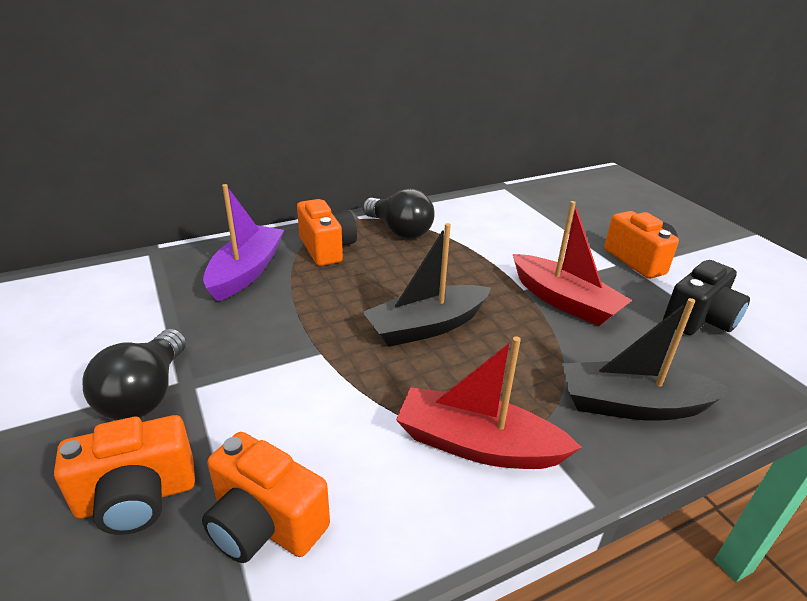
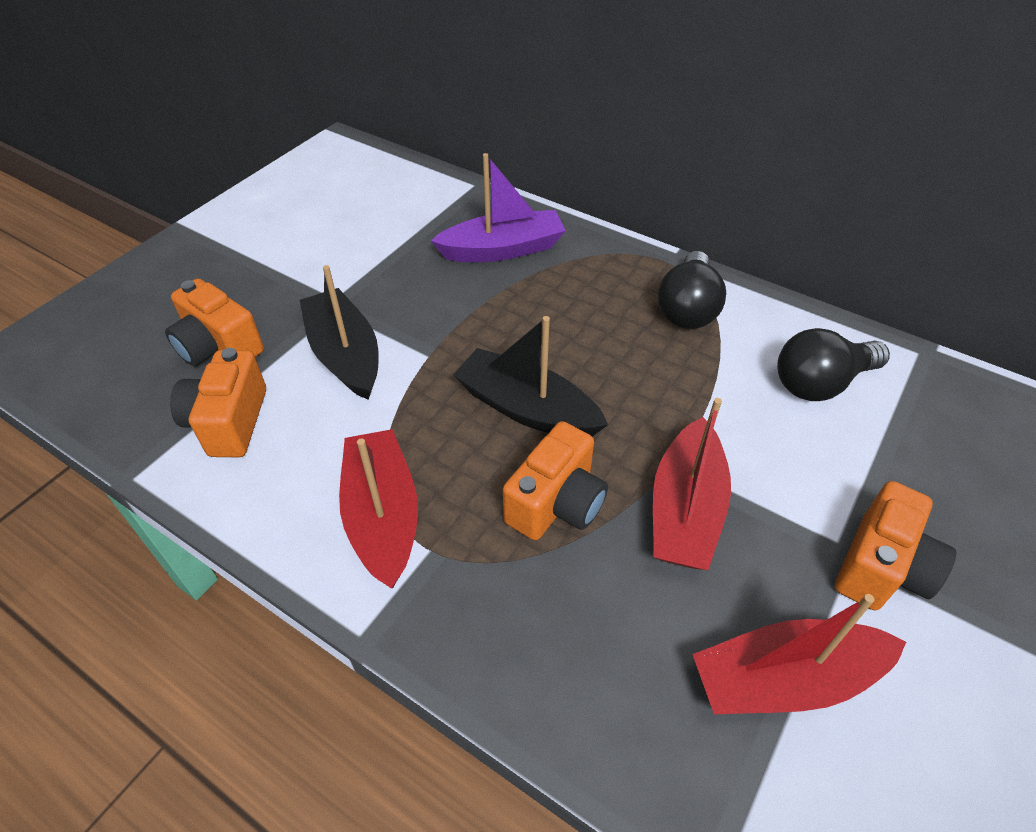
camera: 60 degrees right, 15 degrees up
black light bulb [82,329,186,420] -> black light bulb moved to [777,328,890,401]
orange camera [297,199,357,266] -> orange camera moved to [503,421,608,540]
black boat [562,298,733,421] -> black boat moved to [300,265,379,400]
black camera [663,260,750,335] -> red boat [692,594,906,714]

